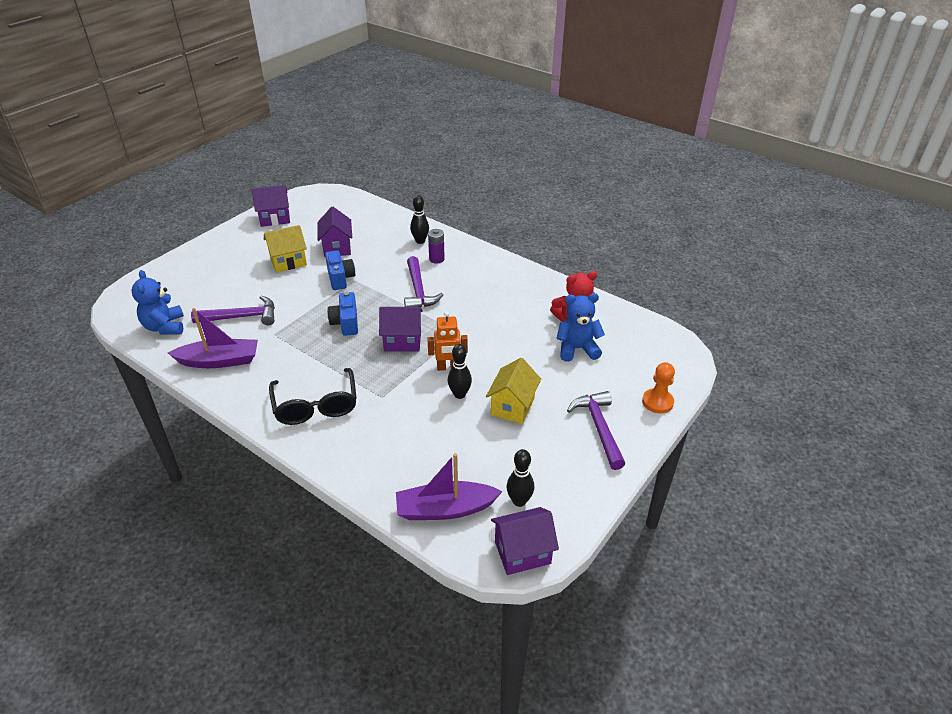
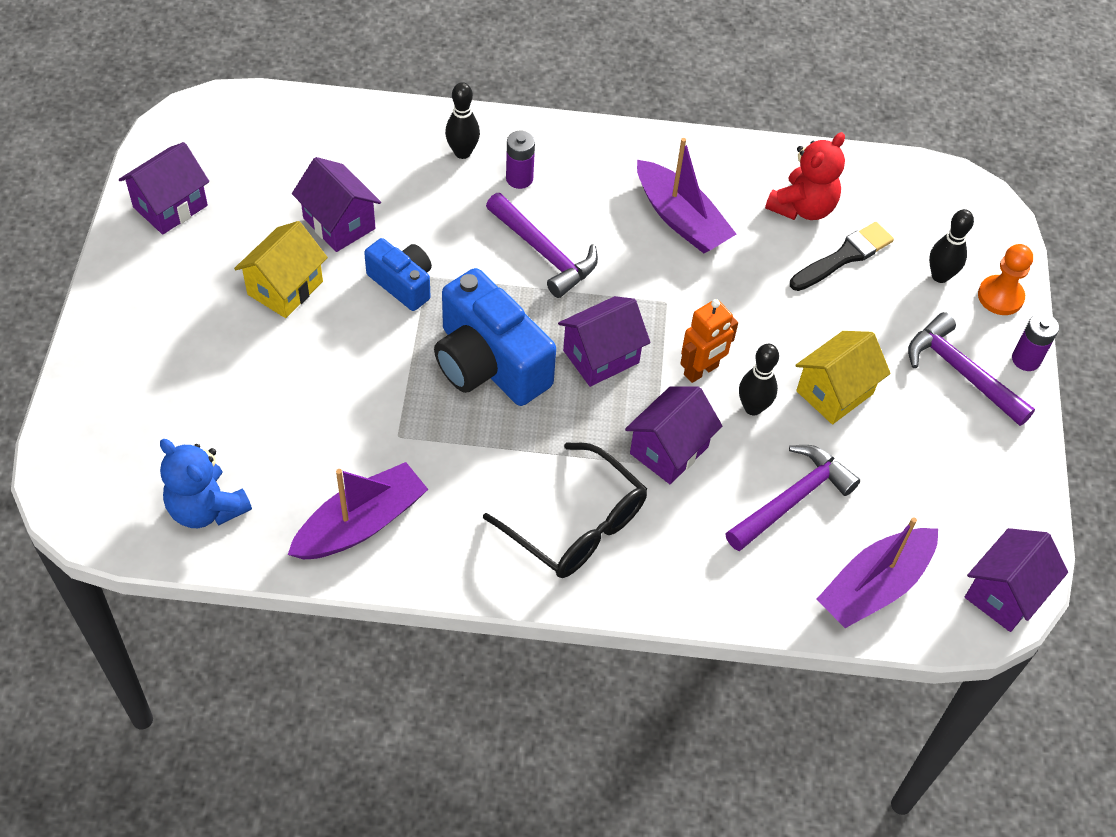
camera: 35 degrees left, 15 degrees up
purple hammer [191,296,275,325] -> purple hammer moved to [725,445,860,551]
blue camera [327,292,358,336] -> blue camera [434,268,556,406], size x1.76
yellow house [486,358,541,424] -> yellow house turned 60 degrees clockwise [796,331,891,424]
black bowling pin [506,449,534,507] -> black bowling pin moved to [929,209,974,283]
blue teddy bear [556,293,605,362] -> black brush [790,222,894,291]
none -> purple house [625,387,722,484]
none -> purple boat [637,138,736,253]
none -> purple battery [1012,313,1059,371]

